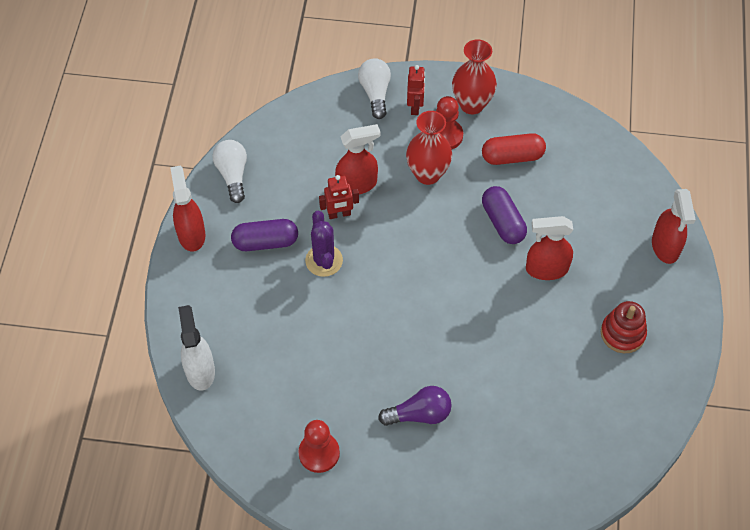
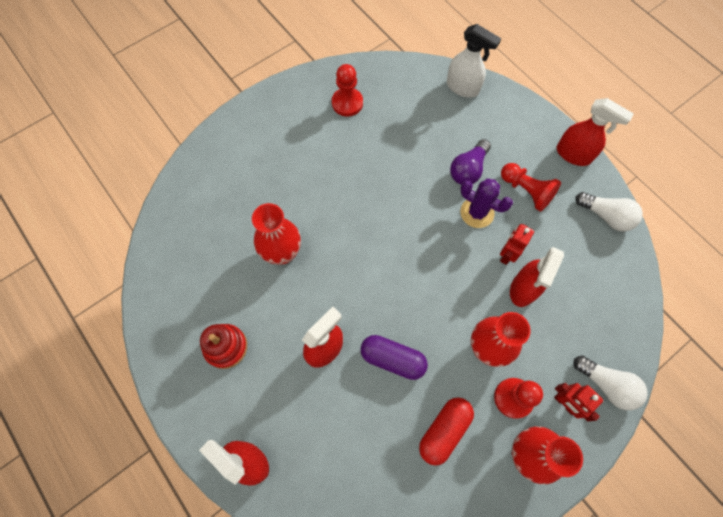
camera: 135 degrees right, 10 degrees up
purple capsule [231,219,298,251] -> red pawn [501,163,561,212]
purple light bulb [378,386,452,426] -> purple light bulb moved to [450,139,491,185]
none -> red vase [252,203,301,265]

